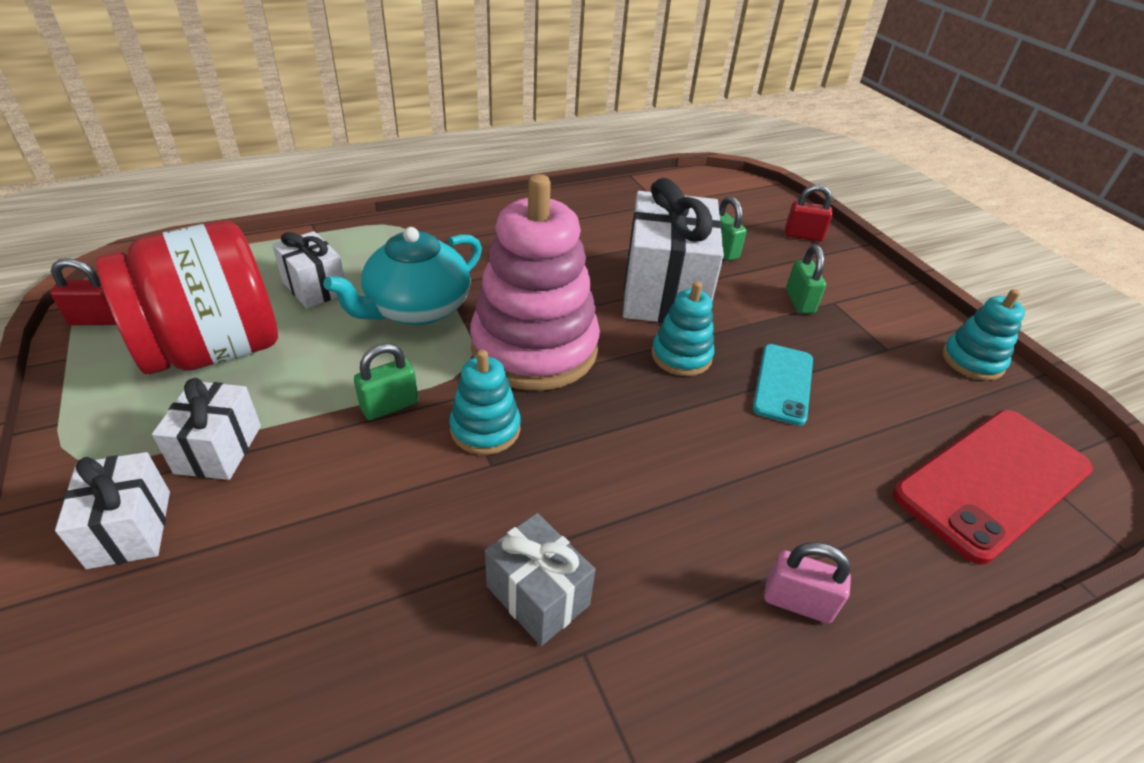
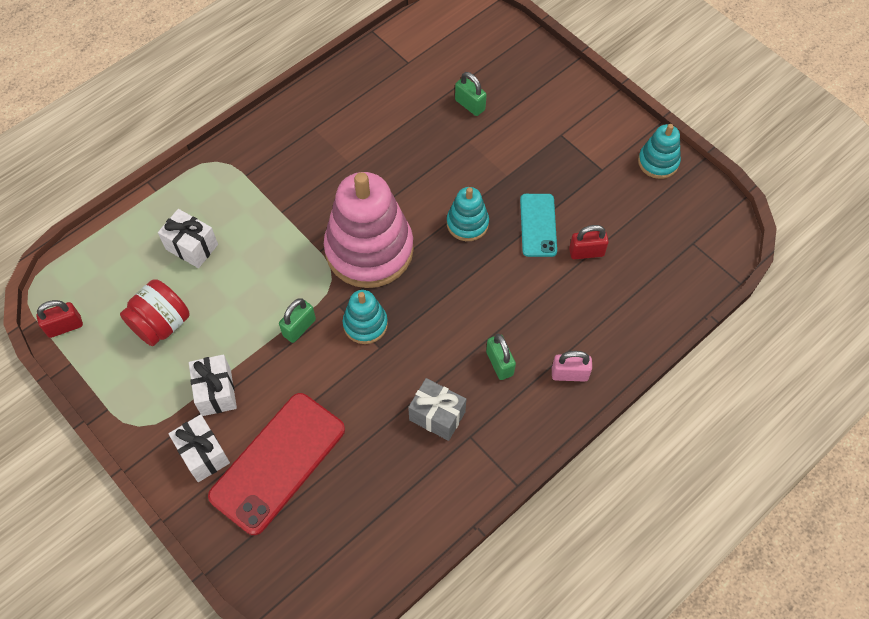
camera: 15 degrees left, 20 degrees up
red jar [96,221,278,375] -> red jar [120,279,189,346], size x0.59
turquoise teapot [323,227,482,325] -> none
white gift [623,178,724,323] -> none
red padlock [785,184,833,241] -> red padlock moved to [569,225,609,259]
green padlock [786,245,826,314] -> green padlock moved to [486,334,516,380]
red phone [893,410,1093,565] -> red phone moved to [208,393,345,535]

